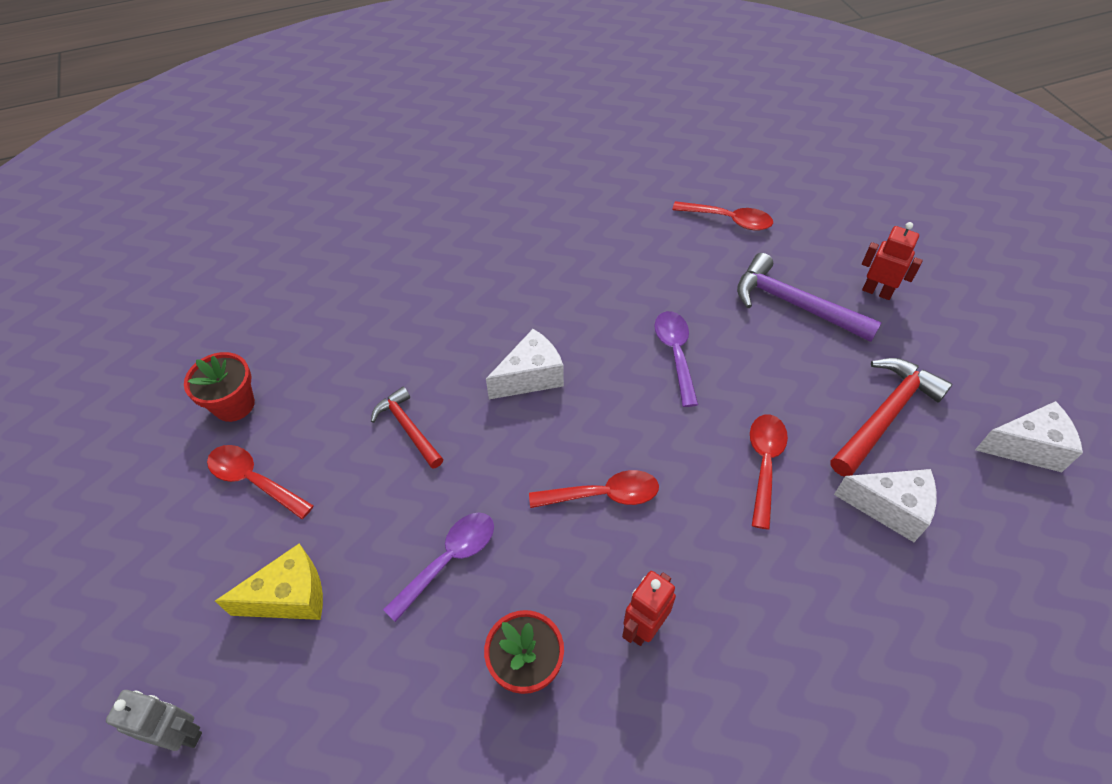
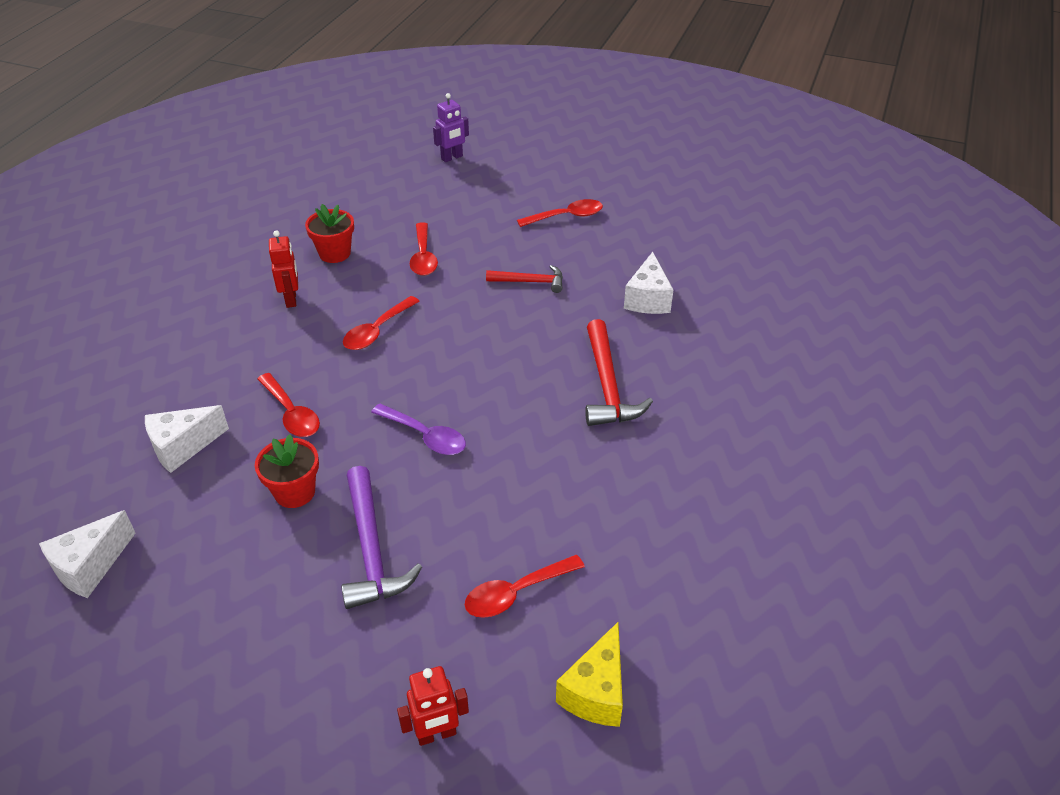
camera: 130 degrees right, 10 degrees down
grey robot [106,690,202,751] -> purple robot [433,93,469,162]
red flower pot [184,352,255,422] -> red flower pot moved to [255,434,319,508]
yellow cheese [215,543,323,620] -> yellow cheese moved to [556,622,623,727]
purple spoon [383,513,494,622] -> red spoon [410,222,438,276]
white cheese [486,329,564,399] -> white cheese moved to [624,252,674,314]
purple hammer [737,253,882,342] -> purple hammer turned 90 degrees clockwise [341,466,422,609]
red hammer [831,358,952,477] -> red hammer moved to [585,319,653,426]
red robot [862,222,923,300] -> red robot moved to [397,666,469,746]

